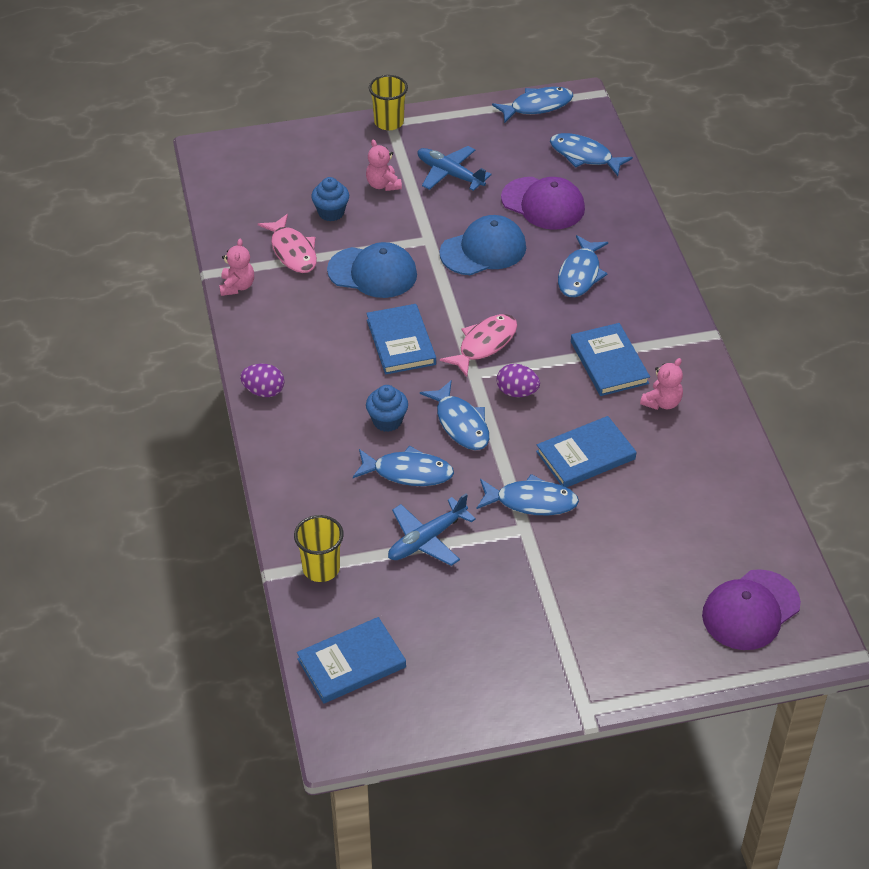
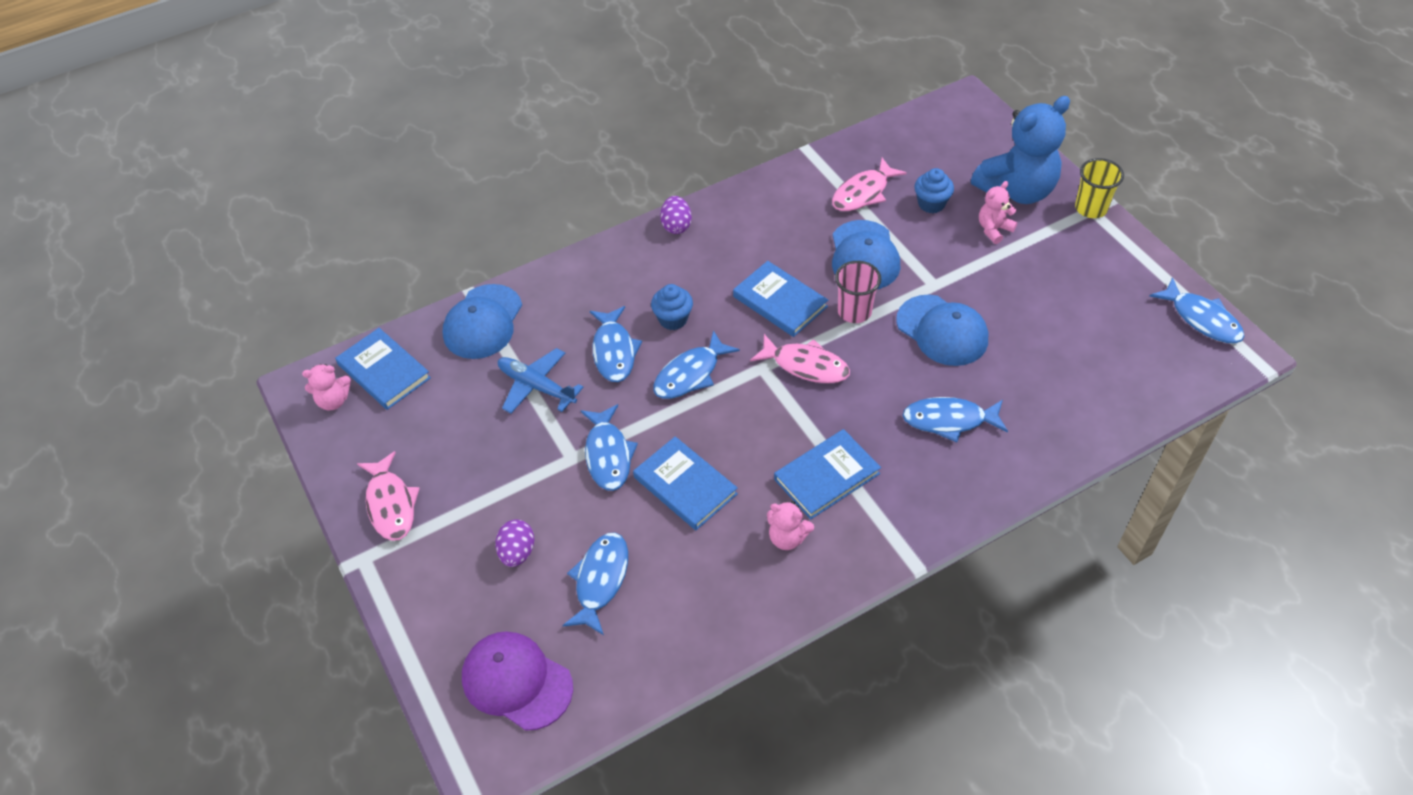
camera: 75 degrees right, 5 degrees up
pink teddy bear [219,239,254,296] -> pink teddy bear moved to [302,364,351,411]
yellow cup [294,515,344,582] -> blue cap [443,284,522,359]
blue book [366,304,436,374] -> blue book turned 75 degrees clockwise [733,261,828,337]
blue plane [418,146,492,191] -> none
purple egg [496,364,540,397] -> purple egg moved to [495,519,535,567]
purple cap [501,177,585,230] -> none
blue fish [550,133,633,176] -> blue fish moved to [562,532,628,635]
none -> pink fish [357,451,420,541]
none -> pink cup [835,261,881,323]
none -> blue teddy bear [971,96,1070,204]

